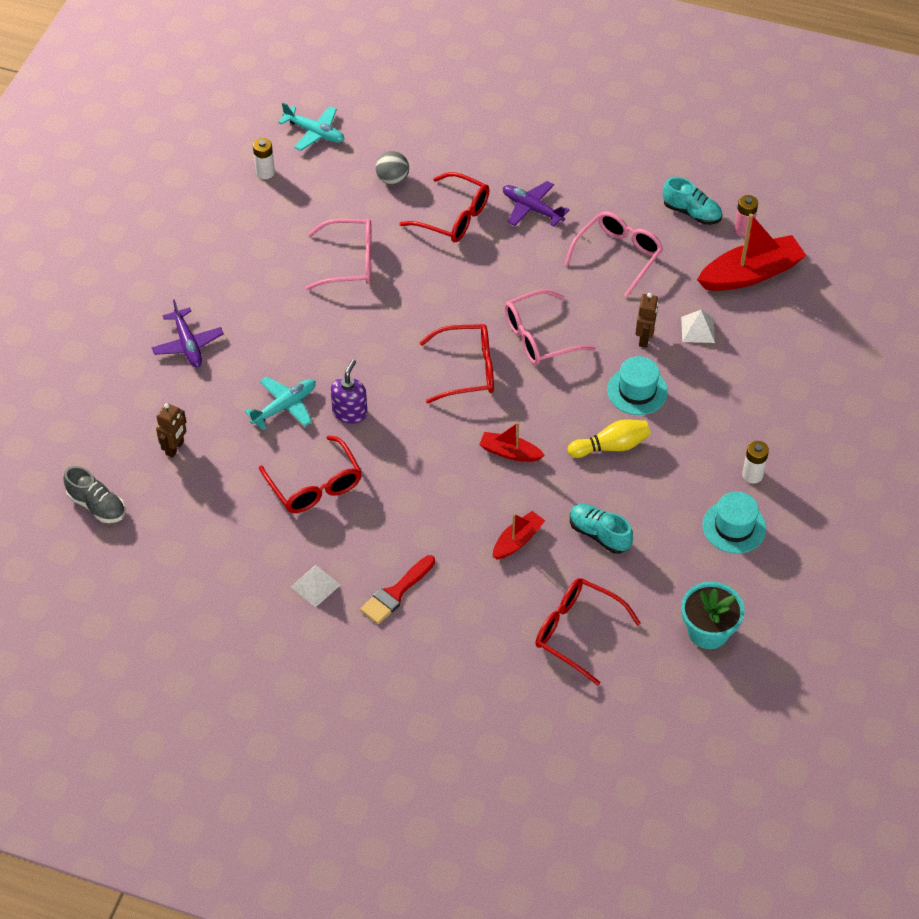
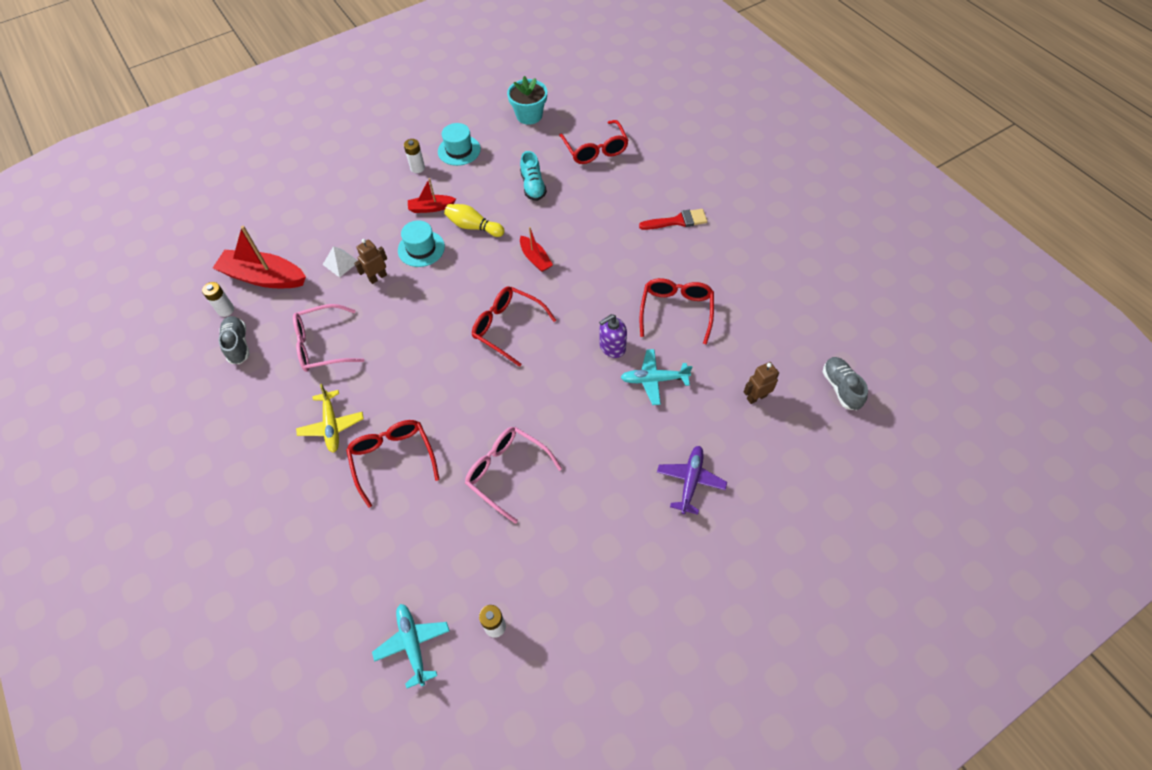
camera: 140 degrees left, 5 degrees up
white pyramid [291,565,340,607] -> none
grey ball [376,151,409,185] -> none
red boat [493,511,545,559] -> red boat moved to [408,178,456,213]
purple plane [503,181,570,227] -> yellow plane [296,384,364,453]
pink glasses [504,289,596,365] -> none
turquoise shoe [663,177,722,225] -> grey shoe [219,316,250,364]
pink battery [734,195,758,237] -> white battery [202,282,234,317]

